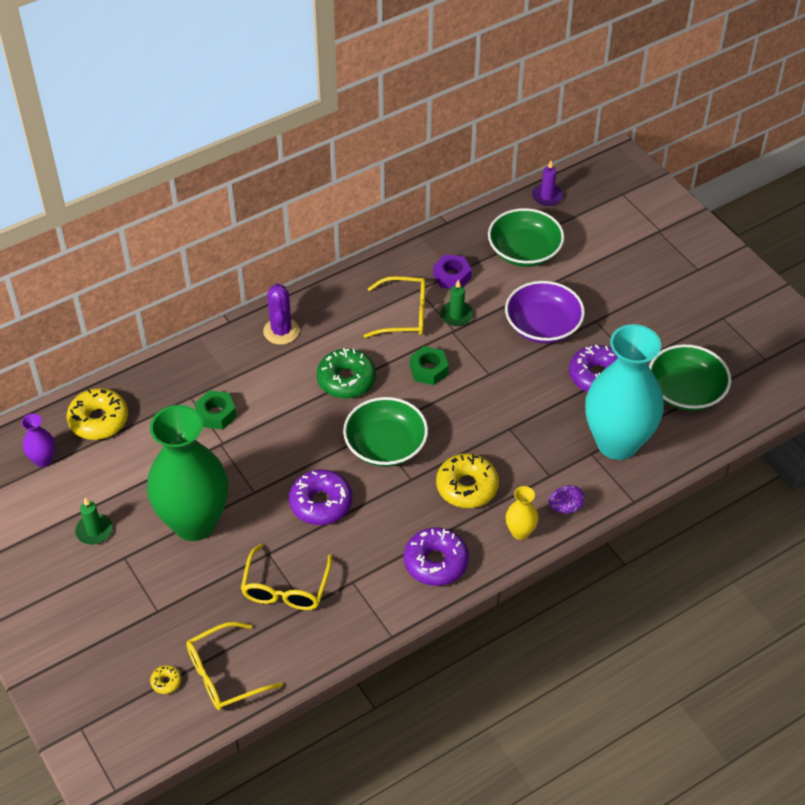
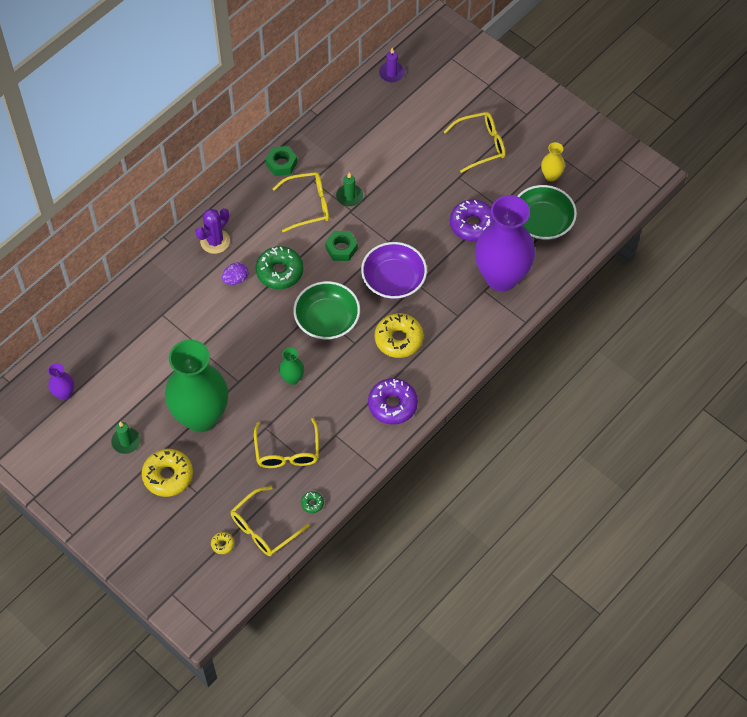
camera: 15 degrees left, 10 degrees up
yellow donut [67,388,128,440] -> yellow donut moved to [142,449,193,497]
green nut [195,390,237,430] -> green nut moved to [266,146,297,176]
purple cactus [263,283,300,345] -> purple cactus turned 60 degrees clockwise [195,208,230,254]
purple donut [289,469,352,525] -> green vase [279,348,304,385]
purple nut [433,254,472,289] -> none
green bowl [488,208,564,267] -> none
purple bowl [505,281,585,343] -> purple bowl moved to [361,242,427,299]
yellow vase [506,486,539,540] -> yellow vase moved to [541,142,565,182]
purple egg [548,485,585,514] -> purple egg moved to [222,262,249,285]
turquoise vase [585,324,664,460] -> purple vase [475,195,535,291]
none -> green donut [301,491,324,513]
none -> yellow glasses [444,112,505,173]

